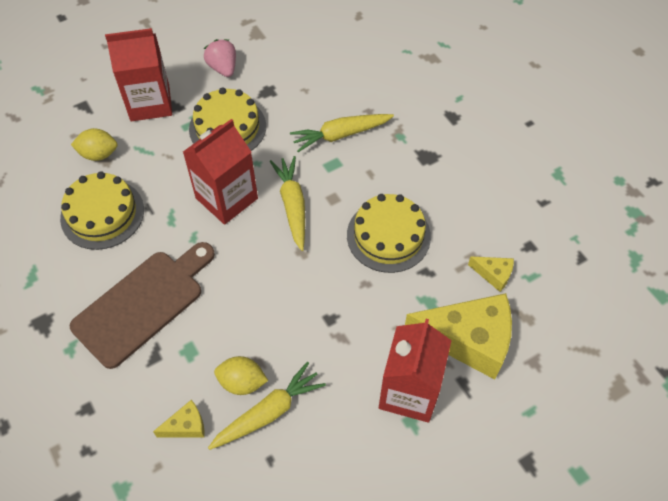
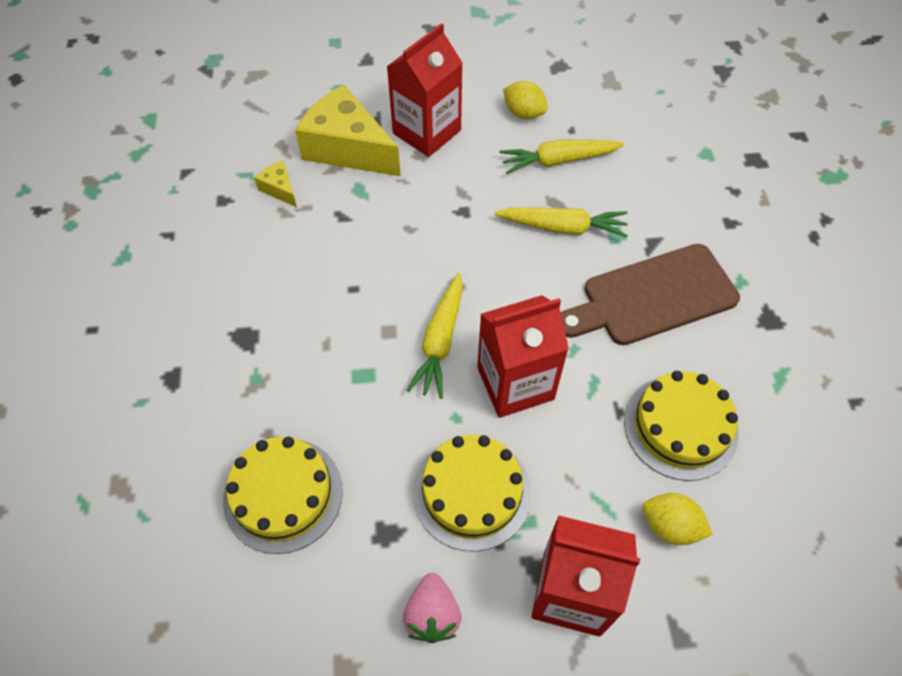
camera: 155 degrees left, 0 degrees up
yellow cheese [153,400,205,438] -> none
yellow lemon [214,356,268,395] -> yellow lemon moved to [503,81,548,119]
yellow carrot [290,114,394,152] -> yellow carrot moved to [494,207,628,238]
yellow cake [347,194,431,273] -> yellow cake moved to [223,437,343,554]

